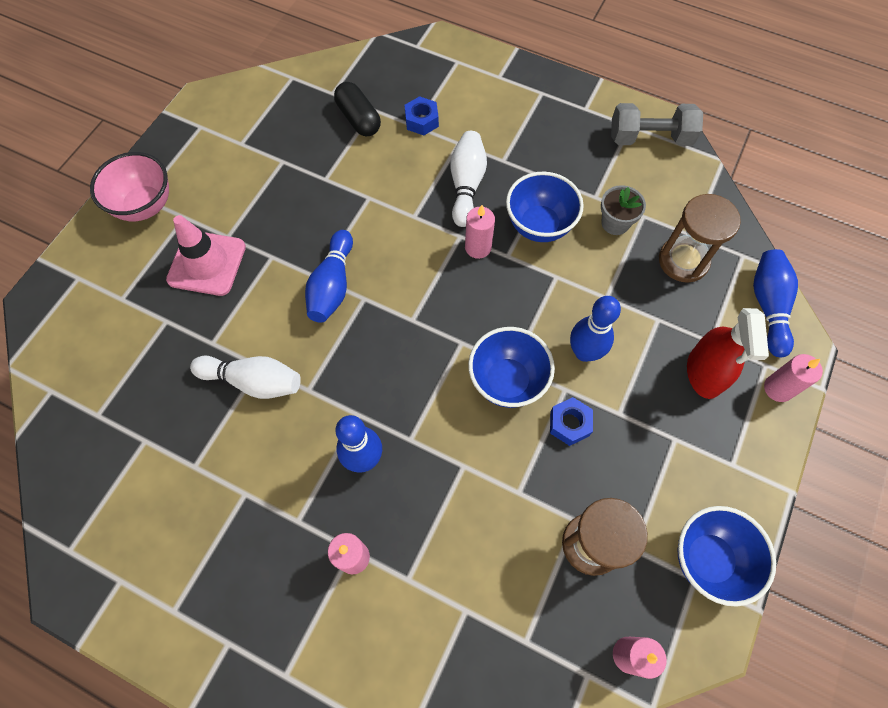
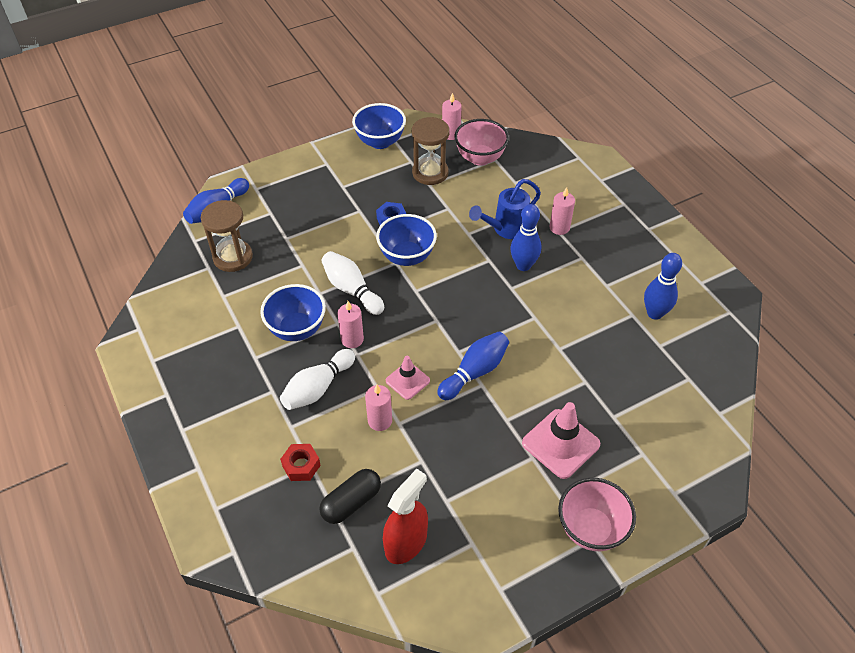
camera: 145 degrees left, 15 degrees down
white bowling pin [190,356,301,399] -> white bowling pin moved to [321,251,384,315]
black capsule [334,82,381,136] -> black capsule turned 45 degrees clockwise [319,469,381,524]
blue nut [404,96,439,136] -> red nut [280,444,321,481]
blue bowling pin [570,296,621,362] -> blue bowling pin moved to [644,253,682,320]
grey flower pot [601,185,646,235] -> none
grey dumbbell [611,103,703,146] -> none
red spray bottle [687,308,769,399] -> red spray bottle moved to [383,469,428,564]
pink candle [764,354,823,402] -> pink candle moved to [365,385,392,431]
none -> pink traffic cone [386,356,430,400]
none -> pink bowl [454,119,509,166]
none -> blue watering can [469,179,541,239]

